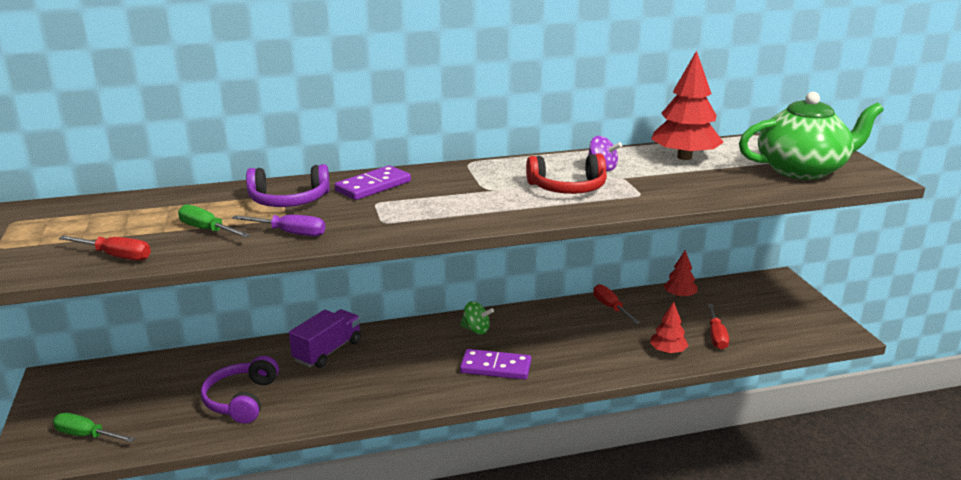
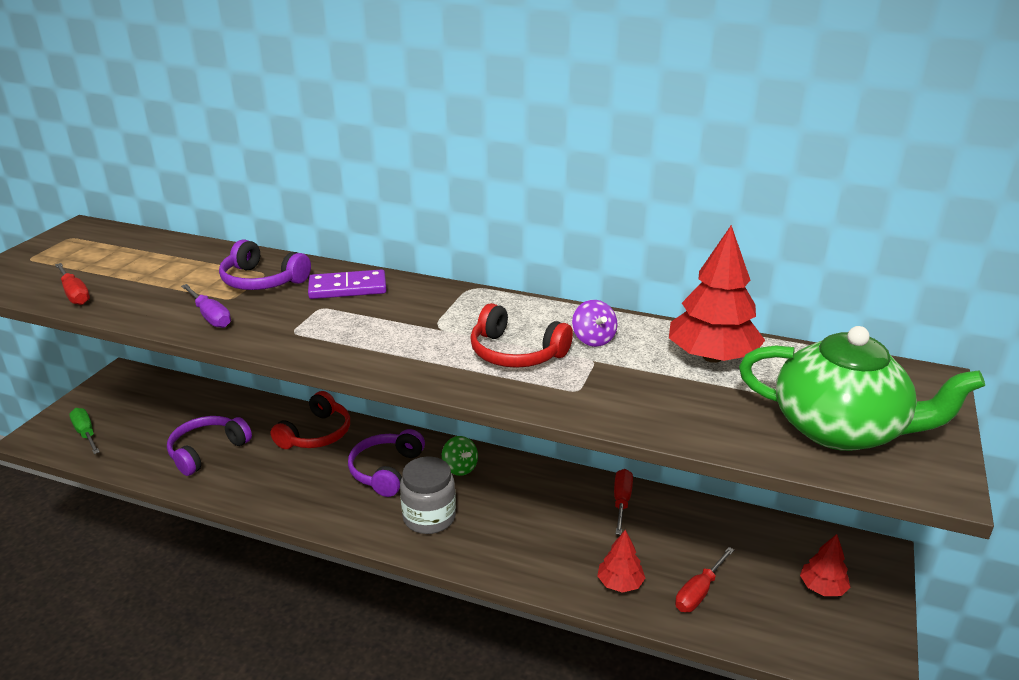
camera: 35 degrees right, 5 degrees up
green screwdriver [178,204,250,238] -> none
purple truck [289,309,361,368] -> red headphones [270,391,350,449]
purple domino [460,349,531,380] -> grey jar [400,456,456,534]
red tree [663,250,698,298] -> red tree moved to [800,534,851,596]
none -> purple headphones [348,429,425,497]

